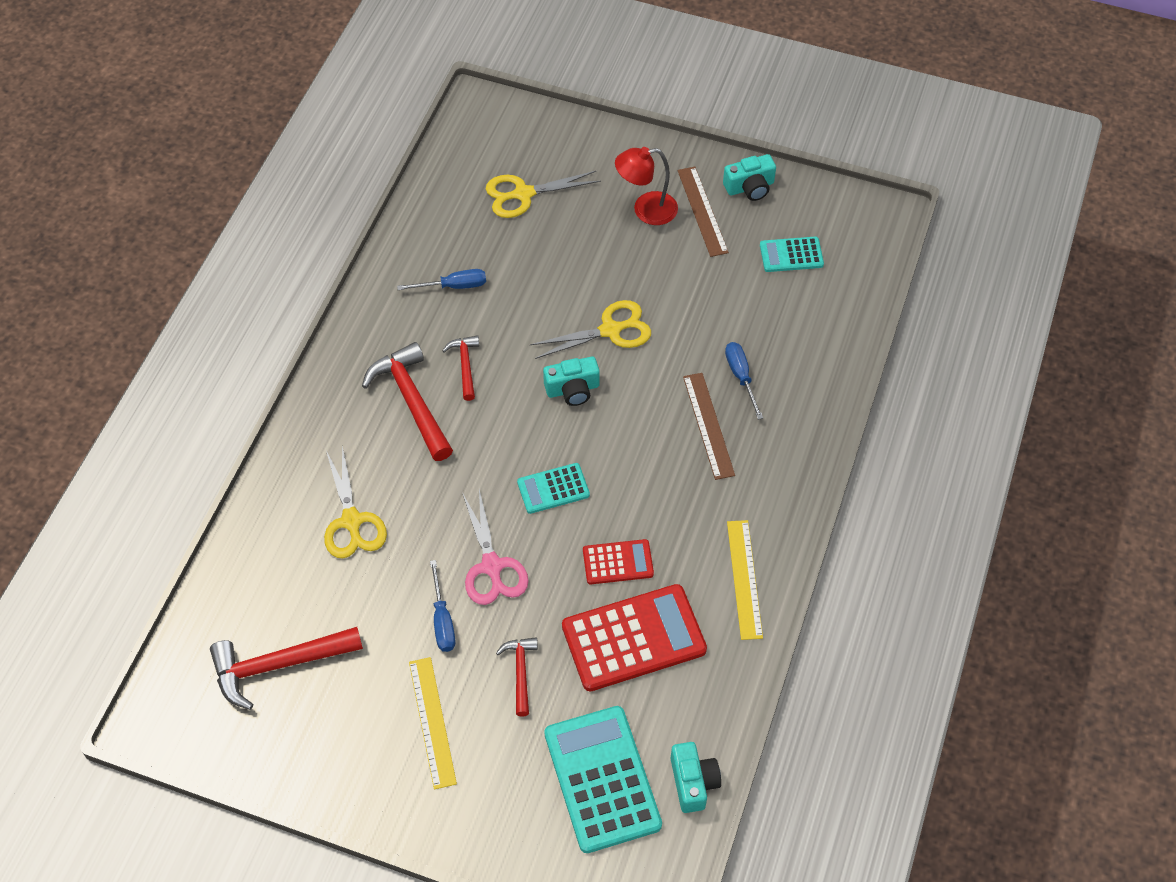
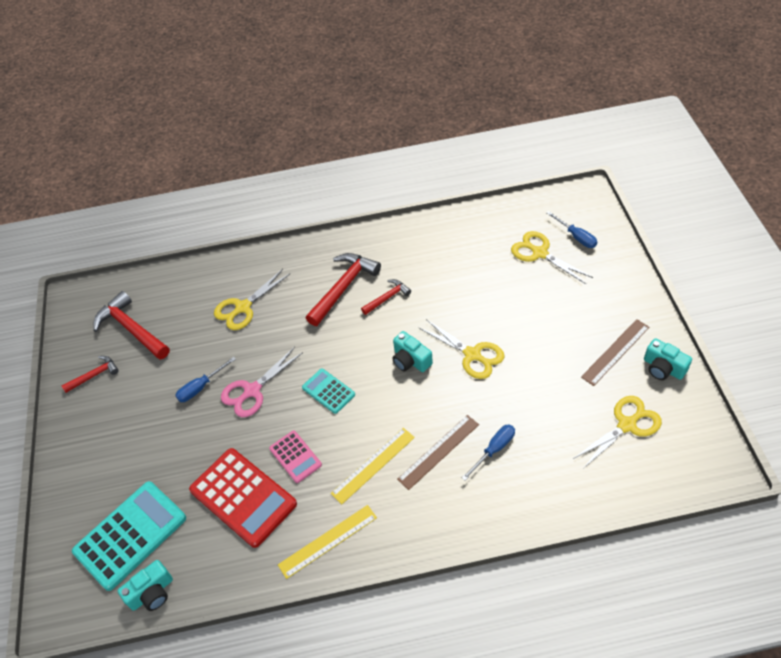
camera: 65 degrees right, 5 degrees down
blue screwdriver [397,269,486,290] -> blue screwdriver moved to [546,211,597,248]
yellow ruler [409,657,457,790] -> yellow ruler moved to [331,428,415,504]
red hammer [496,637,538,717] -> red hammer moved to [61,356,119,393]
red calculator [583,539,654,584] -> pink calculator [269,431,322,483]
red lamp [615,147,678,225] -> none
turquoise calculator [760,237,824,272] -> yellow scissors [573,396,662,469]

